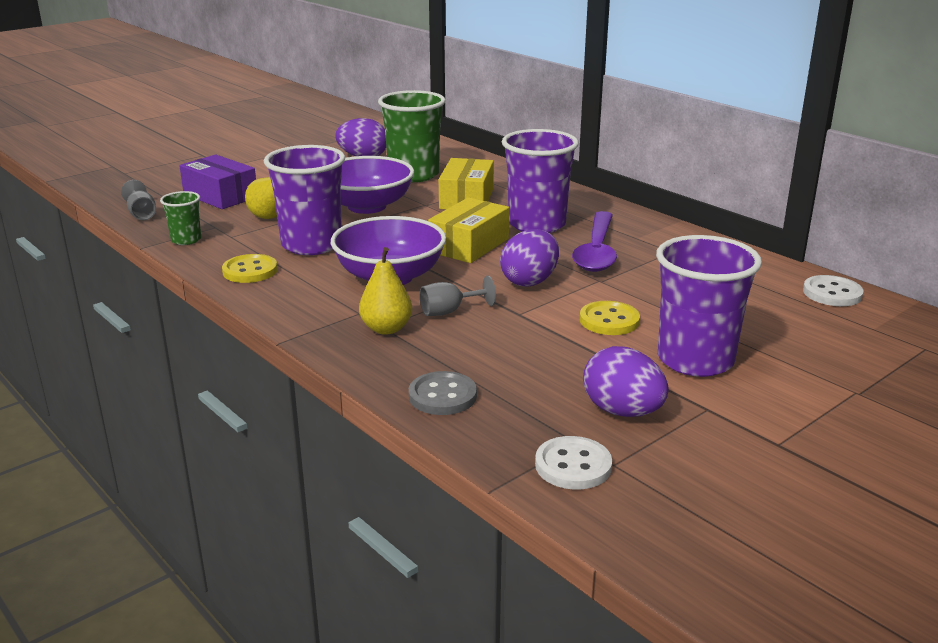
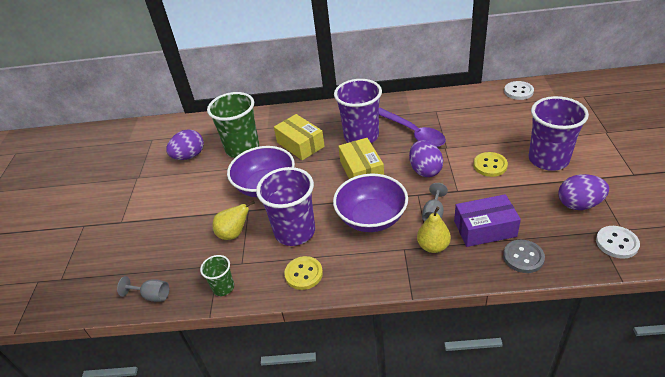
camera: 45 degrees left, 15 degrees up
purple box [180,155,256,209] -> purple box moved to [454,194,521,247]

